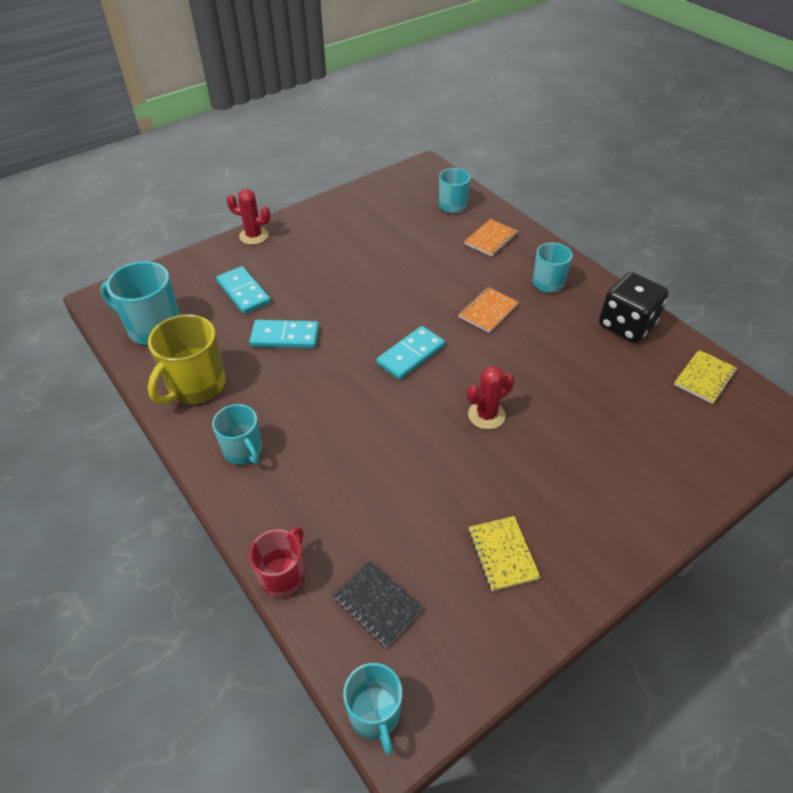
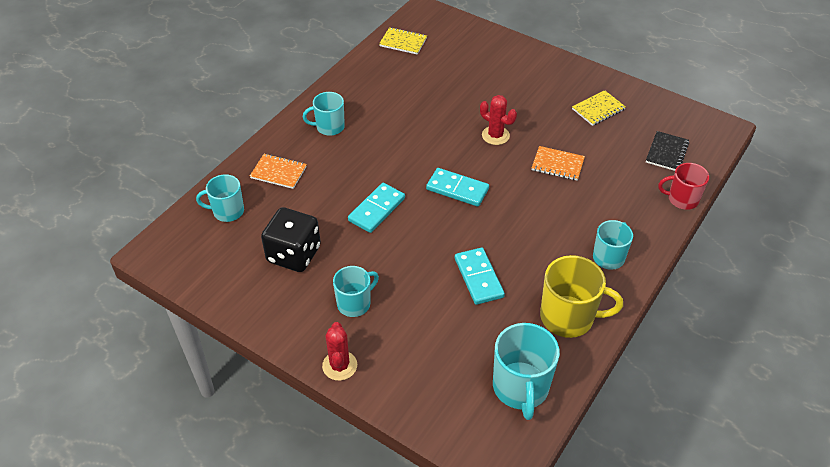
camera: 110 degrees left, 0 degrees up
turquoise domino [216,266,271,314] -> turquoise domino moved to [348,183,405,233]
turquoise mug [343,663,402,755] -> turquoise mug moved to [333,266,379,317]
orange notebook [458,287,519,333] -> orange notebook moved to [532,146,585,181]
black dice [599,272,669,343] -> black dice moved to [261,207,321,272]

